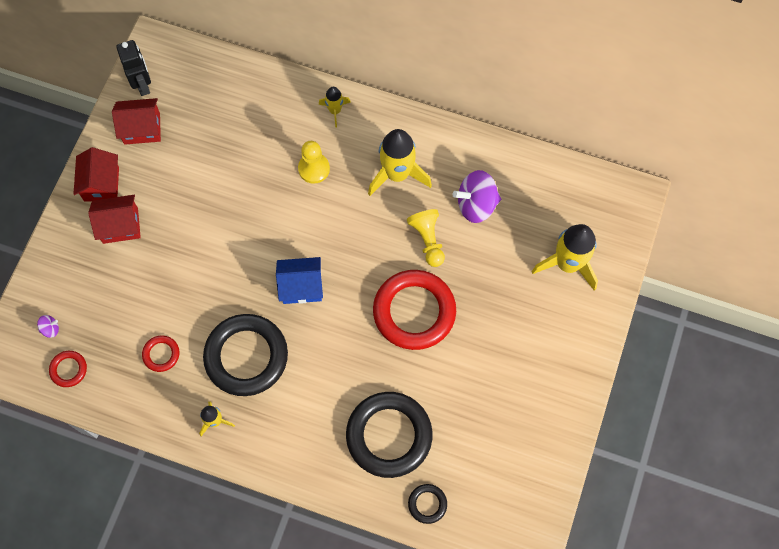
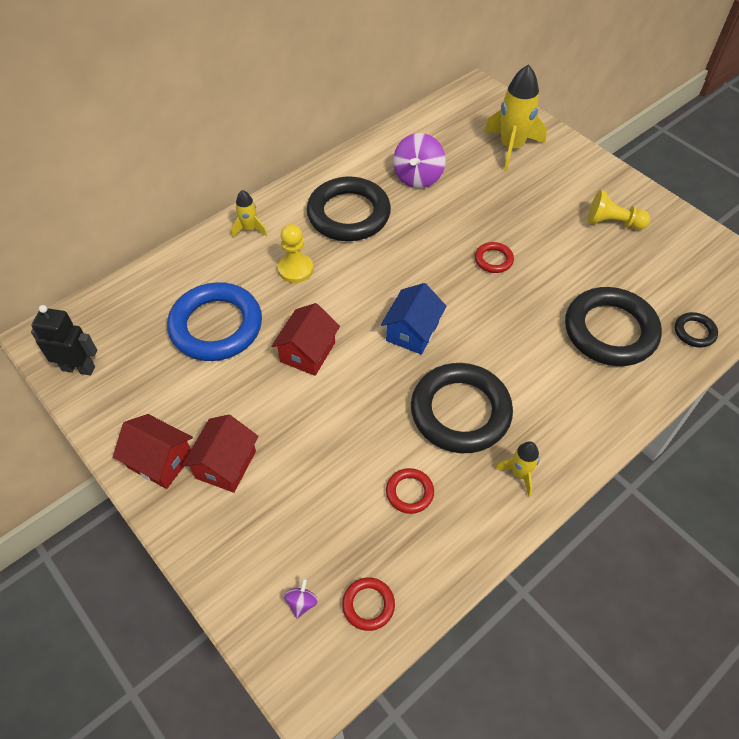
camera: 60 degrees left, 15 degrees down
red house [112,98,161,145] -> red house moved to [271,303,340,376]
yellow rocket [368,129,432,196] -> black ring [307,177,391,241]
red ring [373,270,456,350] -> red ring [475,242,514,273], size x0.45
yellow pawn [407,209,445,267] -> yellow pawn moved to [588,190,650,230]
none -> blue ring [167,282,262,361]

